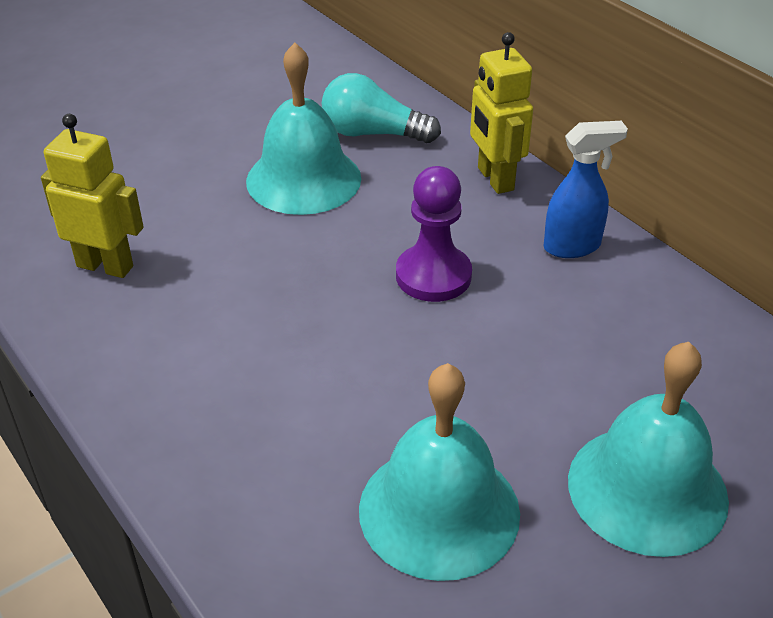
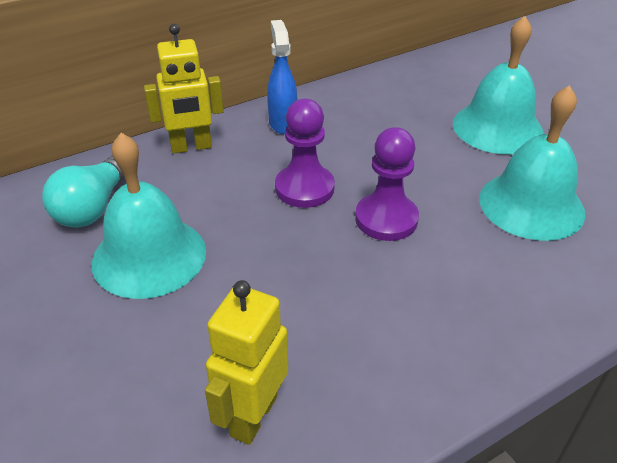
camera: 85 degrees left, 0 degrees up
none -> purple pawn [355,127,419,241]

